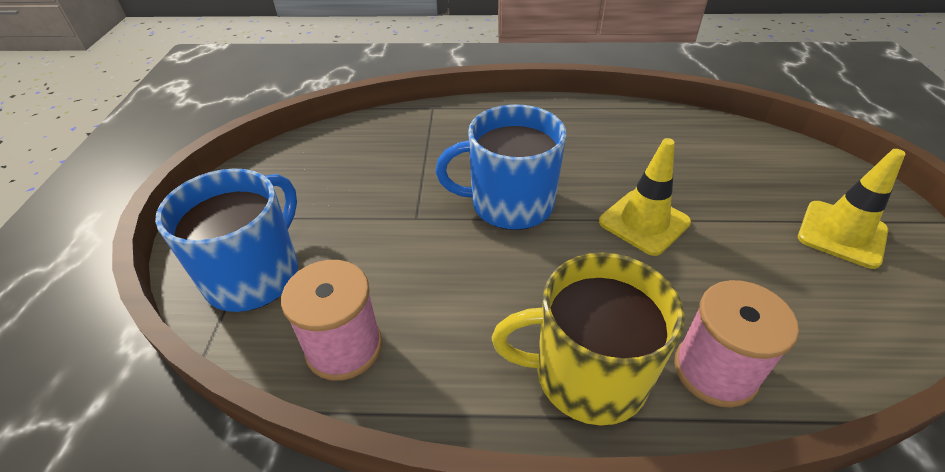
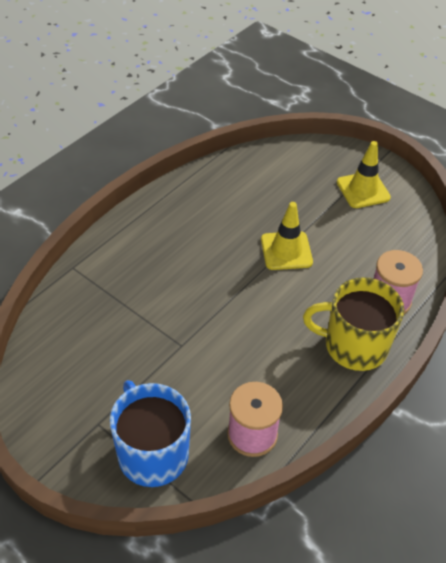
camera: 55 degrees left, 5 degrees up
blue mug [436,104,566,230] -> none
yellow mug [492,253,685,426] -> yellow mug turned 60 degrees clockwise [303,277,404,371]

